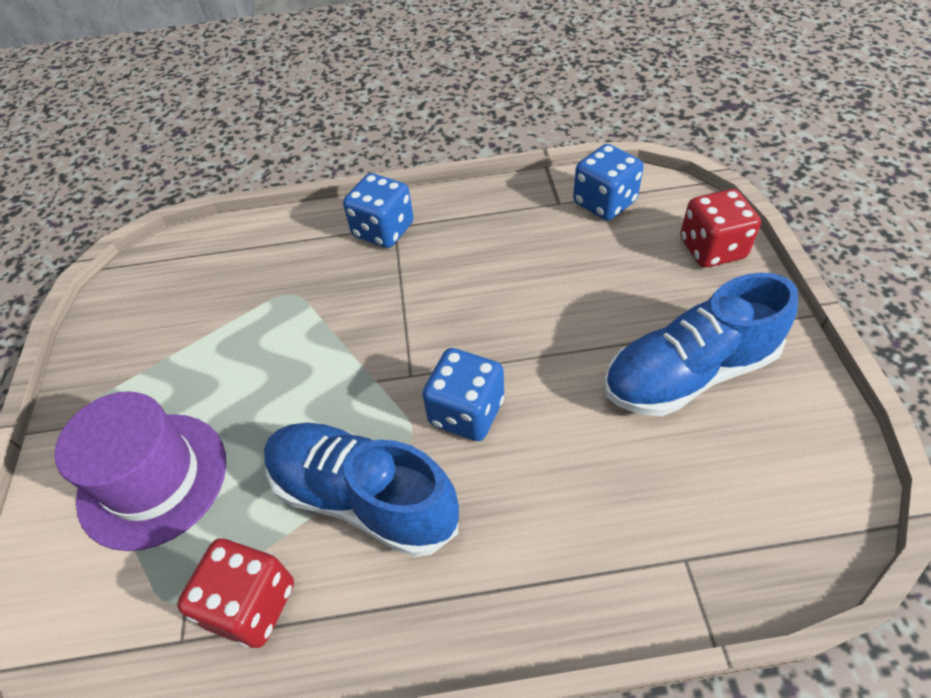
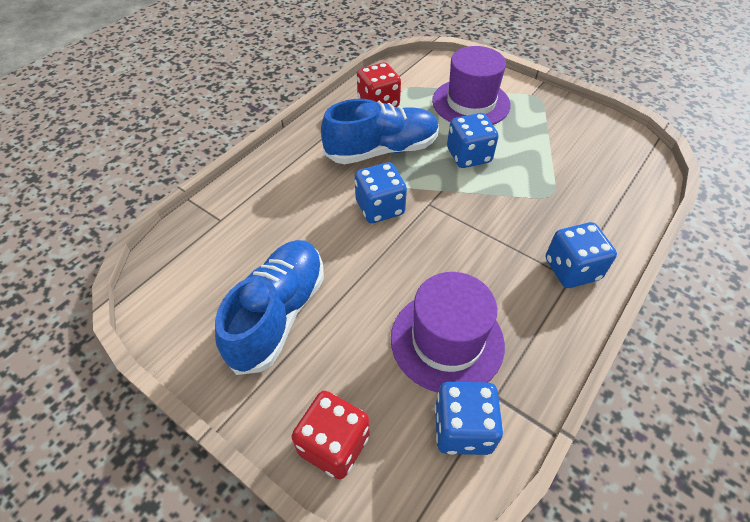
camera: 130 degrees right, 0 degrees up
none -> purple hat [391,272,505,393]
none -> blue dice [447,113,499,168]

